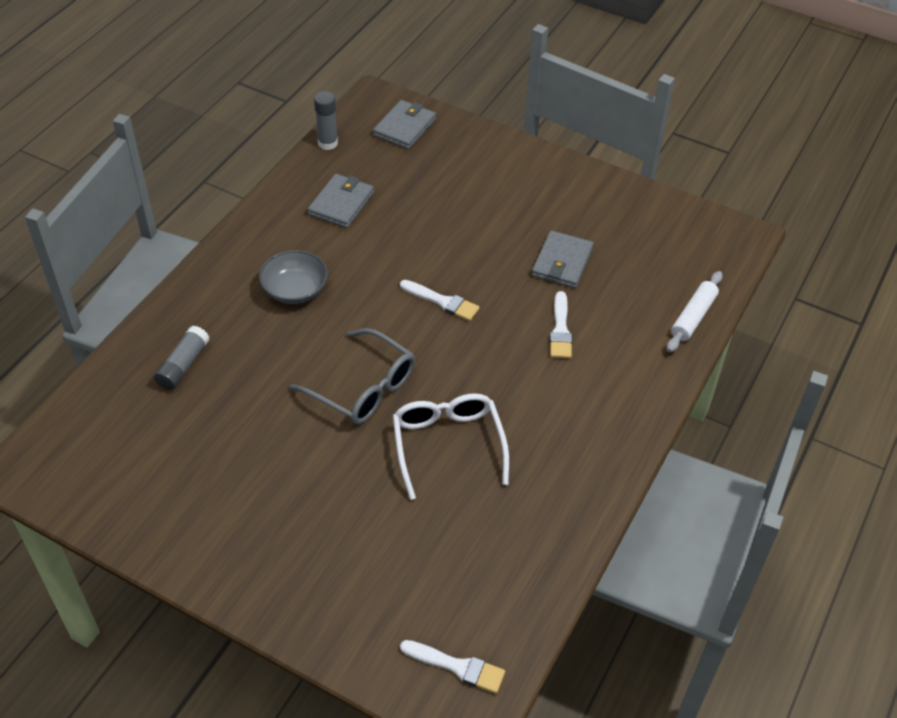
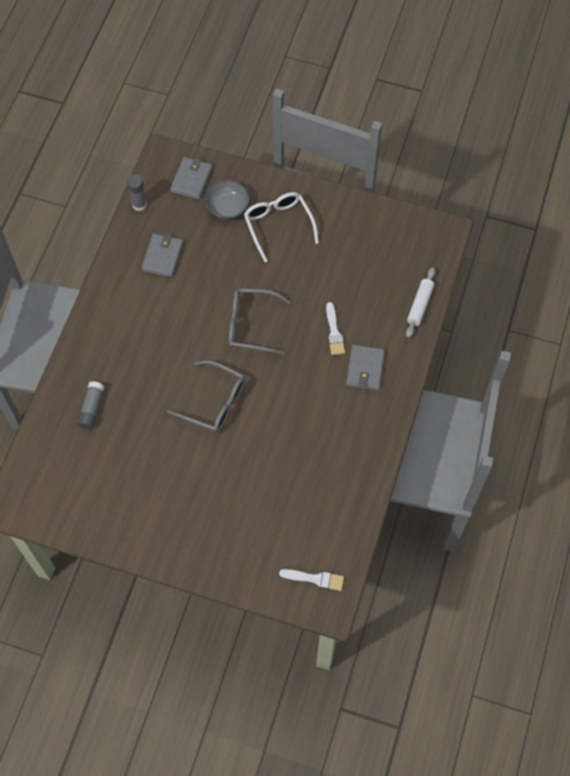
camera: 10 degrees left, 15 degrees up
grey bowl [259,250,328,304] -> grey bowl moved to [205,180,250,219]
white glasses [393,393,509,500] -> white glasses moved to [244,192,319,262]
white brush [400,280,480,321] -> grey glasses [229,289,291,355]
grey wallet [532,231,594,288] -> grey wallet moved to [346,345,385,390]

